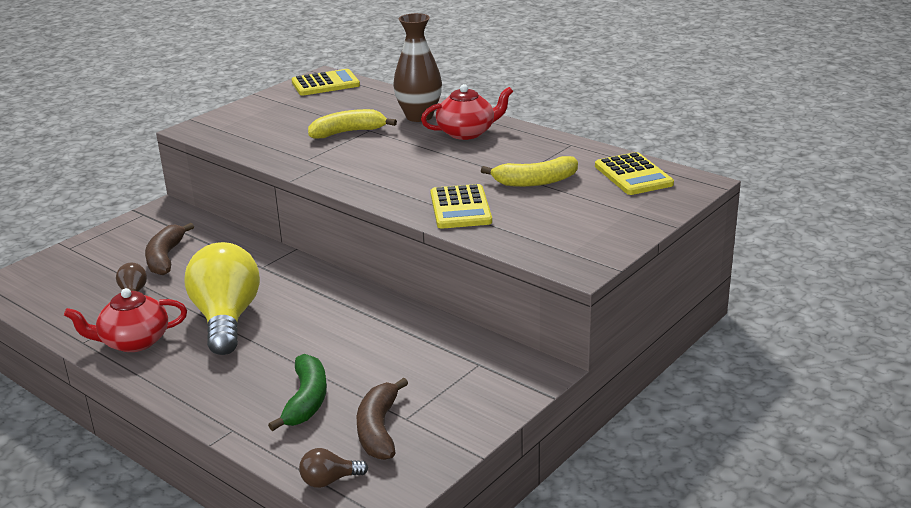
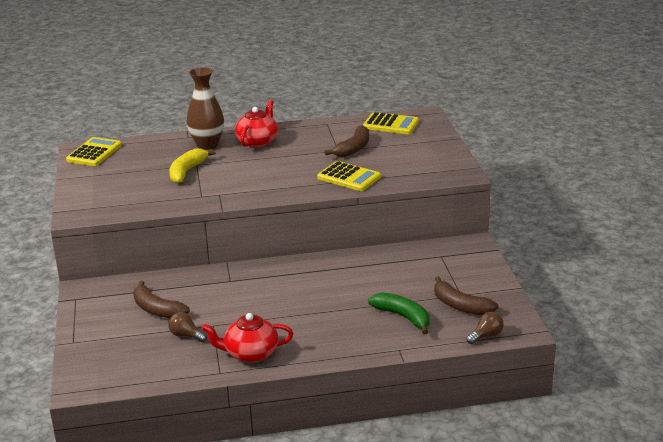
camera: 50 degrees left, 0 degrees up
red teapot [64,288,187,352] -> red teapot turned 60 degrees clockwise [202,313,293,362]
yellow light bulb [184,242,260,355] -> none
brown light bulb [299,448,368,488] -> brown light bulb turned 150 degrees counterclockwise [466,312,504,344]
yellow banana [481,156,578,187] -> brown banana [325,125,369,157]

